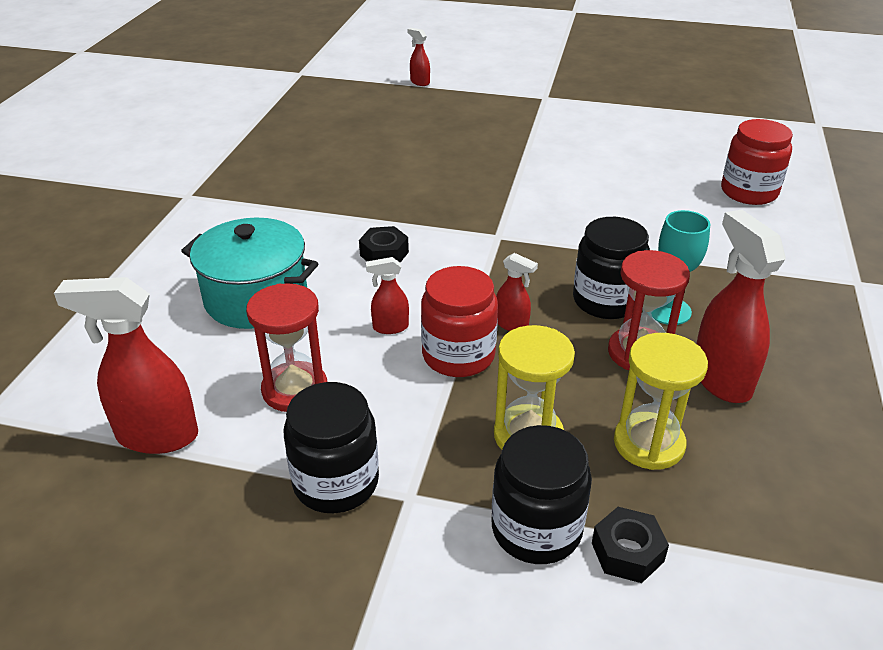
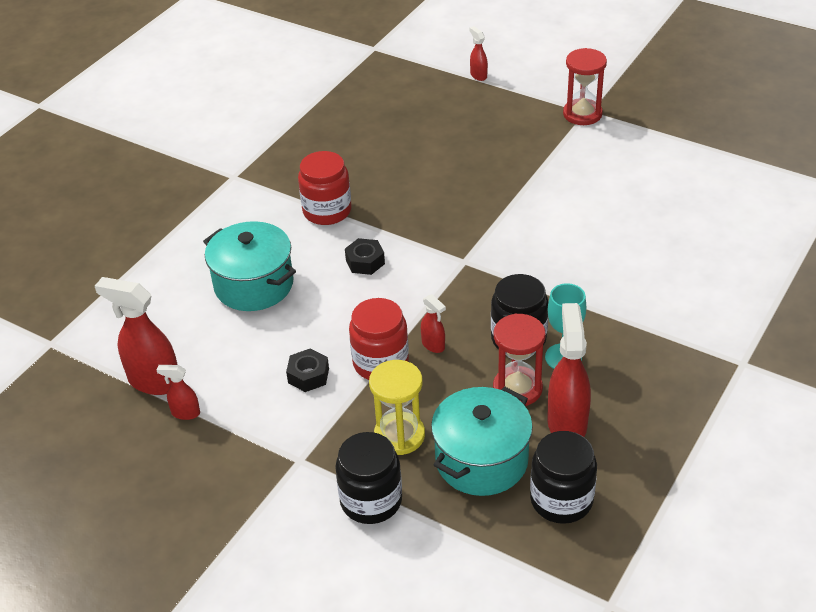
camera: 20 degrees right, 5 degrees up
red hourglass [246,283,327,412] -> red hourglass moved to [563,48,607,125]
black jar [284,382,379,513] -> black jar moved to [530,431,597,524]
red spray bottle [366,257,409,334] -> red spray bottle moved to [157,365,200,420]
black nut [592,507,669,583] -> black nut moved to [286,348,329,392]
yellow hourglass [614,333,708,470] -> turquoise pot [431,387,533,496]
red jar [721,119,793,205] -> red jar moved to [298,151,351,225]

